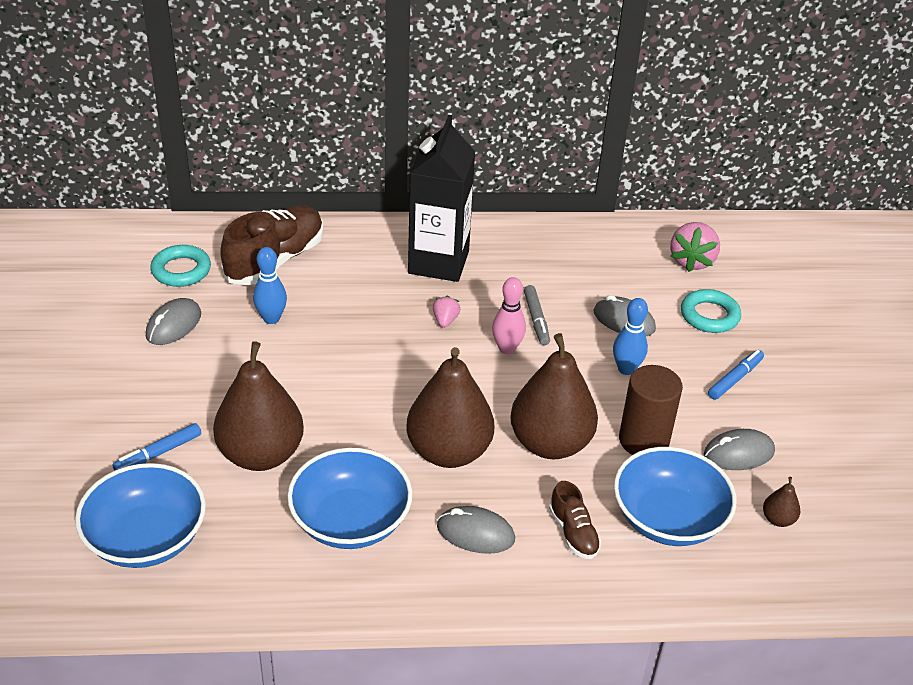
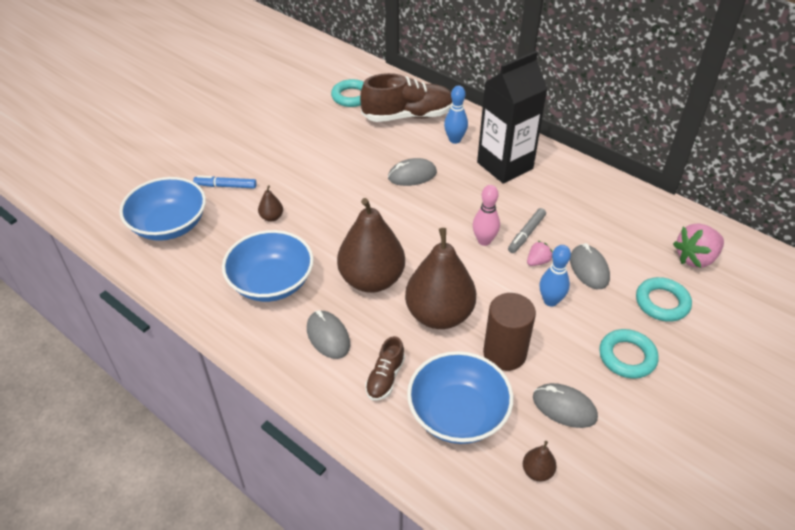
camera: 45 degrees right, 5 degrees up
grey mouse [146,298,201,345] -> grey mouse moved to [388,158,437,186]
brown pear [213,341,304,471] -> brown pear [258,185,283,222], size x0.40
blue bowling pin [253,247,287,324] -> blue bowling pin moved to [444,85,468,144]
pink strawberry [433,296,460,328] -> pink strawberry moved to [527,241,553,266]
blue marker [708,350,764,400] -> turquoise ring [599,329,659,379]

